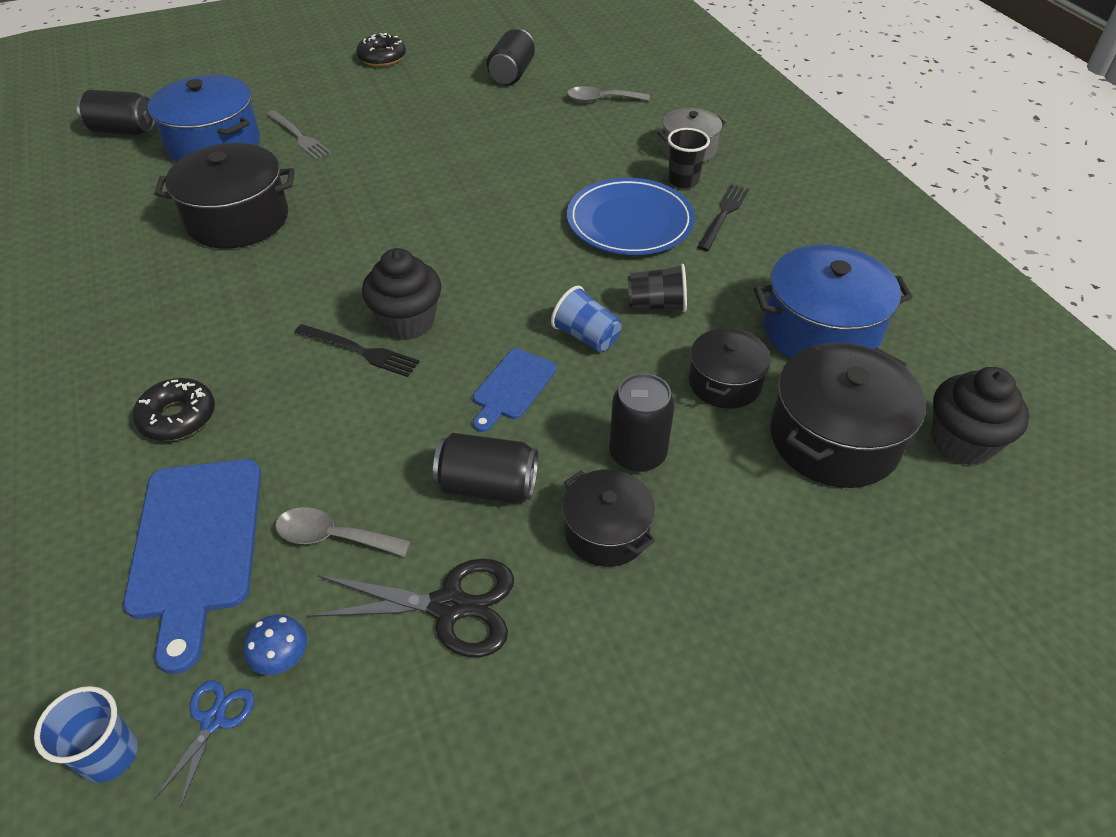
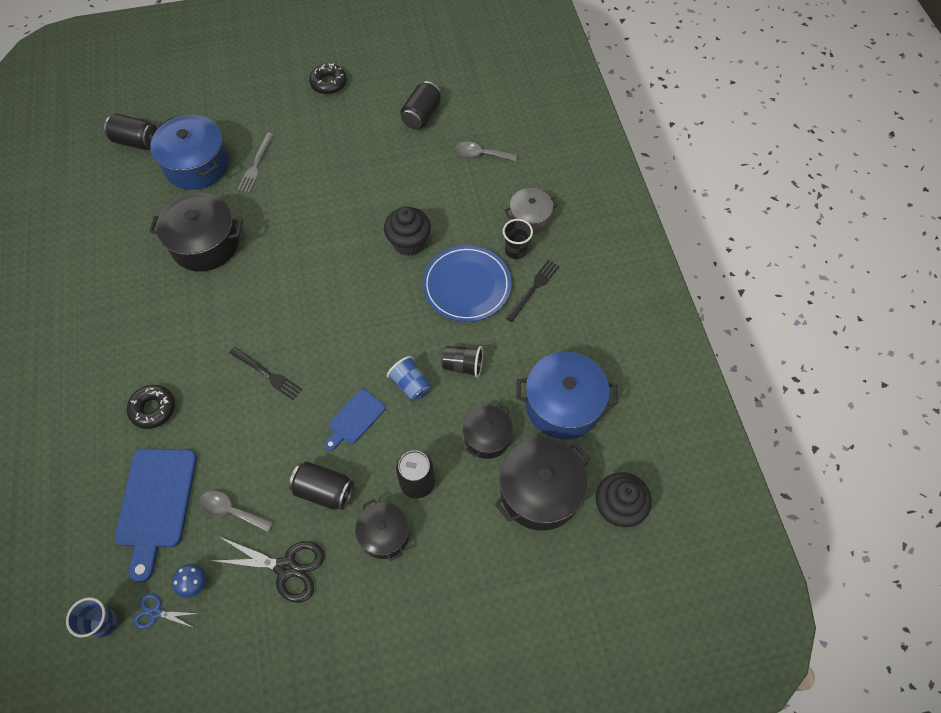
camera: 10 degrees right, 15 degrees up
blue scissors [154,680,254,808] -> blue scissors turned 105 degrees counterclockwise [133,594,198,629]
grey fork [266,110,331,160] -> grey fork turned 45 degrees clockwise [237,133,274,193]
black cupcake [362,248,441,340] -> black cupcake moved to [384,206,431,256]

